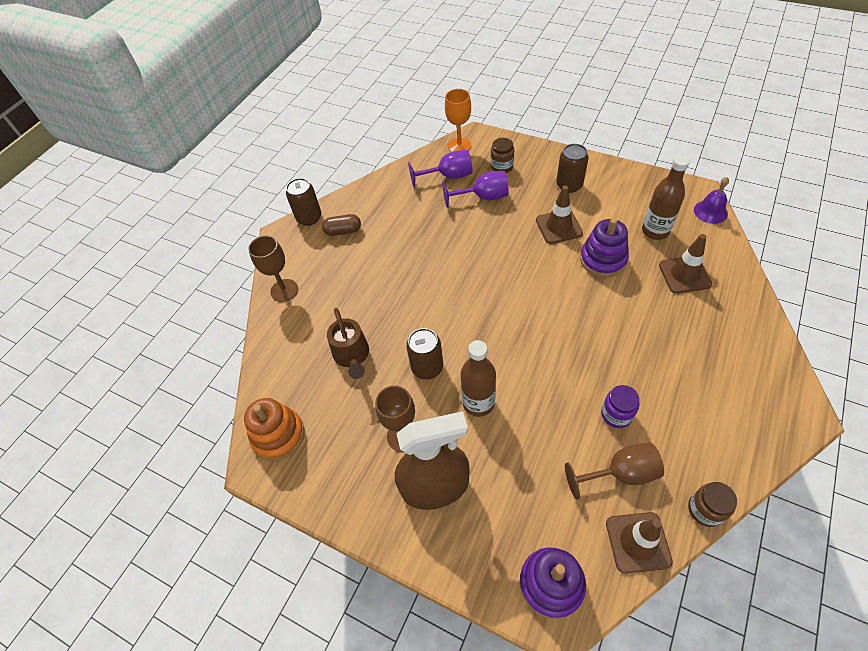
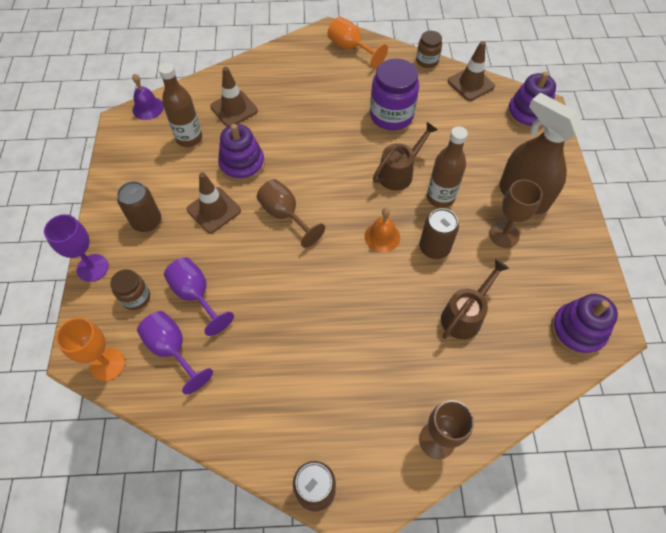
camera: 125 degrees left, 5 degrees up
orange stacking toy [244,398,304,461] -> purple stacking toy [551,294,618,356]
brown capsule [322,214,361,236] -> none
brown goblet [565,443,664,500] -> brown goblet moved to [257,179,325,248]
purple jar [601,385,640,428] -> purple jar [370,58,419,130], size x1.81
none -> purple goblet [44,214,109,282]
none -> orange goblet [328,17,388,68]
none -> orange bell [364,207,400,252]
none -> brown watering can [373,122,438,191]

